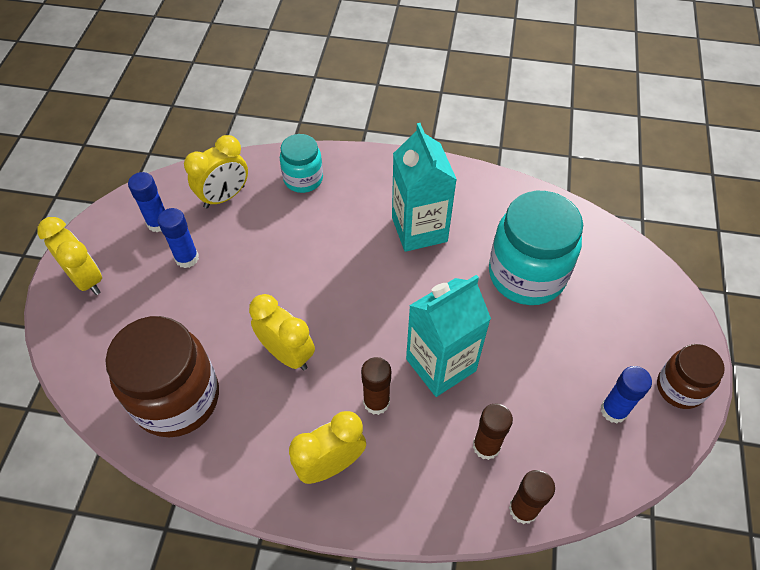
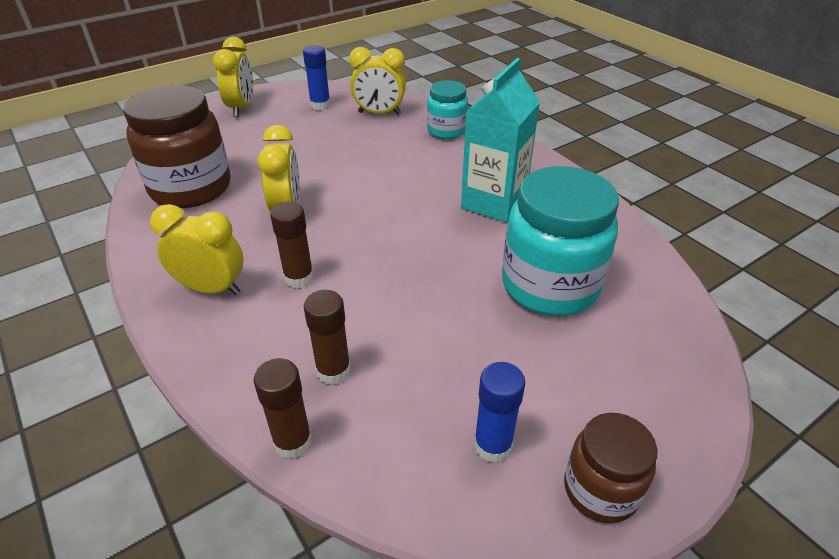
camera: 45 degrees right, 15 degrees down
blue glue stick [158,208,199,268] -> none
turquoise carton [406,275,491,397] -> none

